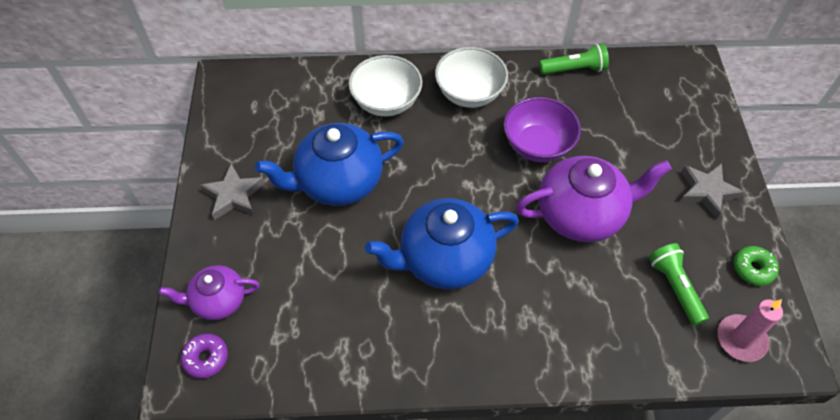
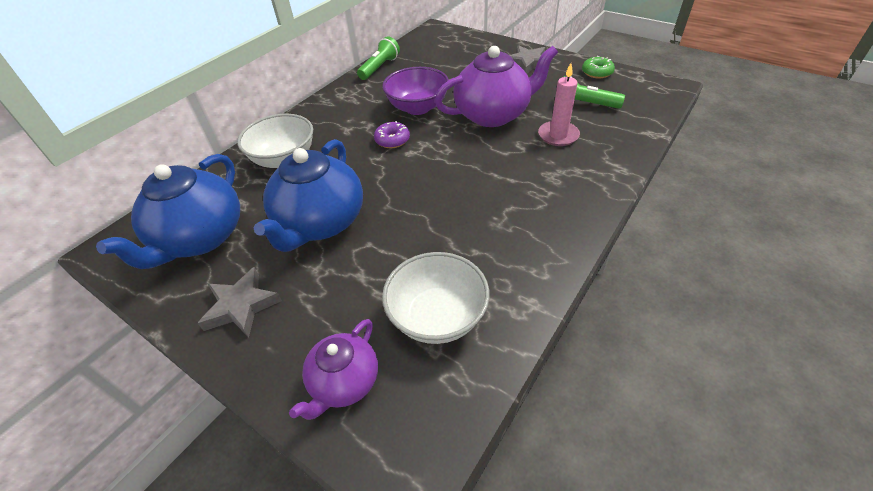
camera: 50 degrees left, 10 degrees down
purple donut [181,333,228,379] -> purple donut moved to [374,121,410,148]
blue teapot [365,198,519,289] -> blue teapot moved to [96,154,240,269]
white bowl [435,47,508,108] -> white bowl moved to [382,252,490,344]
purple teapot [516,156,672,242] -> purple teapot turned 45 degrees clockwise [435,46,558,127]
pink candle [717,299,783,362] -> pink candle moved to [538,63,580,146]

